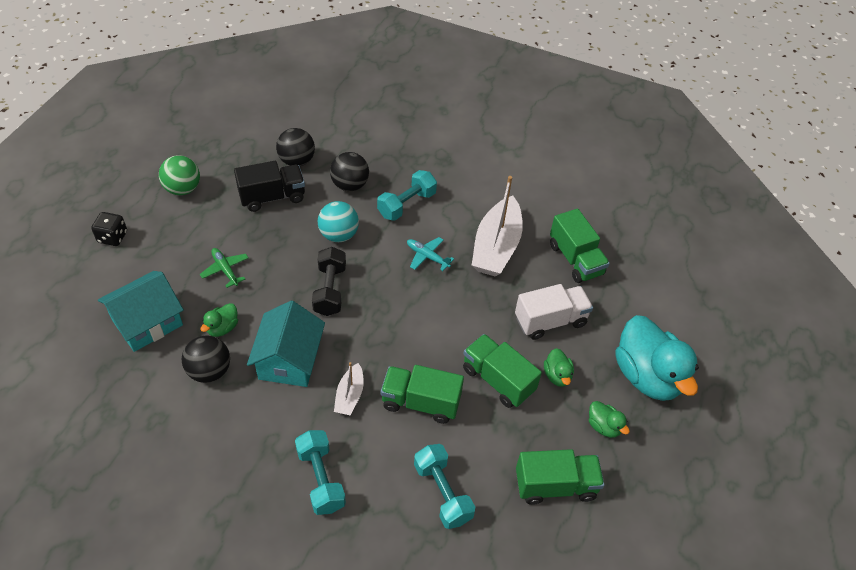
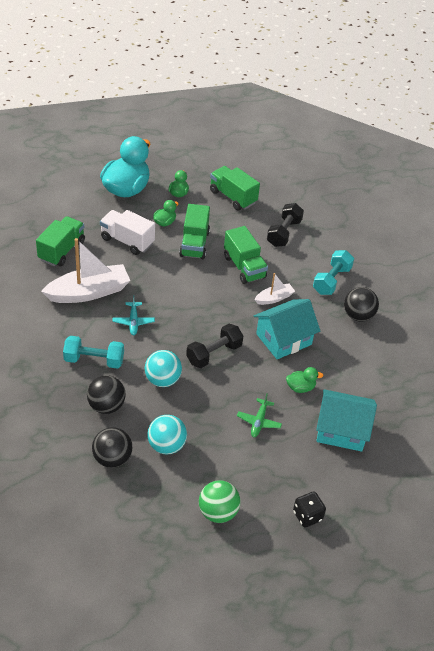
camera: 130 degrees left, 5 degrees down
black ball [182,336,230,383] -> black ball moved to [344,287,379,322]
black truck [234,161,305,212] -> turquoise ball [147,415,187,455]
turquoise dumbbell [414,444,475,529] -> black dumbbell [267,203,304,247]

